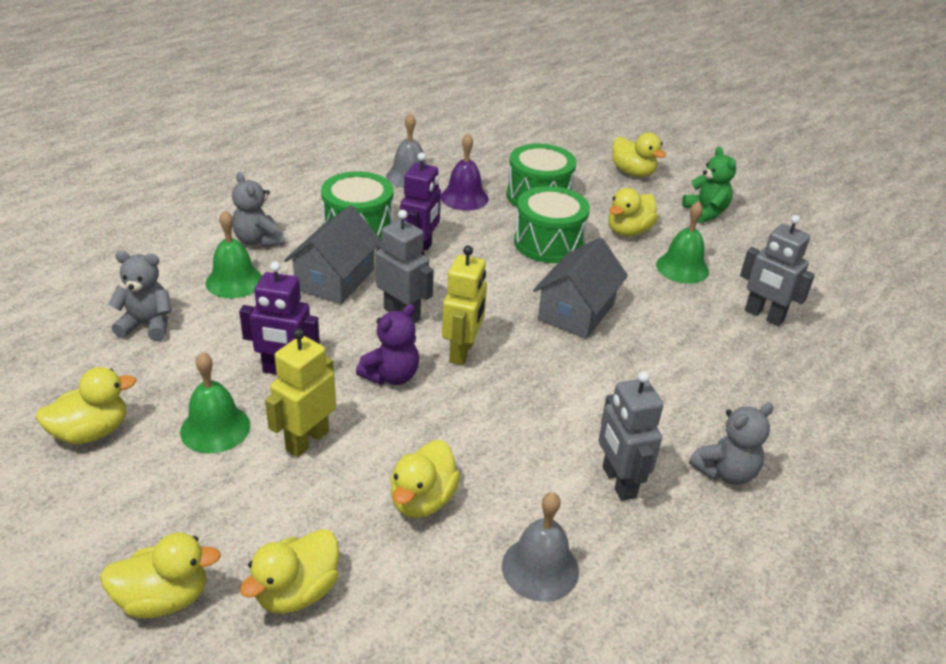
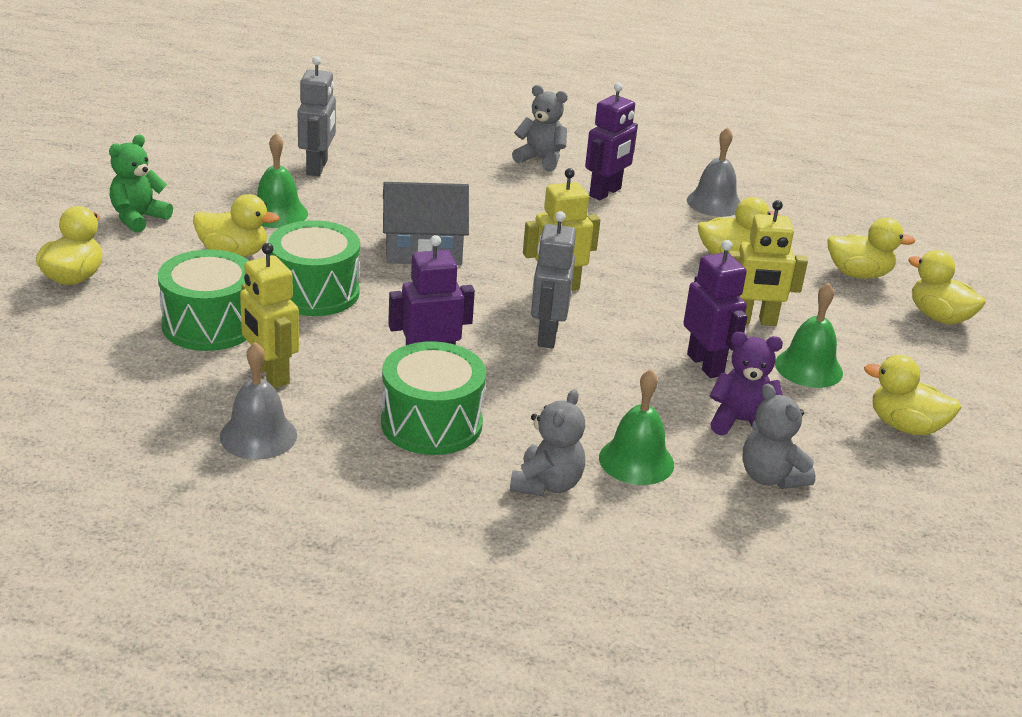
camera: 125 degrees left, 5 degrees down
grey house [284,205,382,304] -> none
purple teddy bear [356,304,419,385] -> purple teddy bear moved to [710,332,783,435]
purple bell [441,133,489,211] -> yellow robot [240,243,299,388]
grey robot [599,371,663,501] -> purple robot [585,82,638,200]

